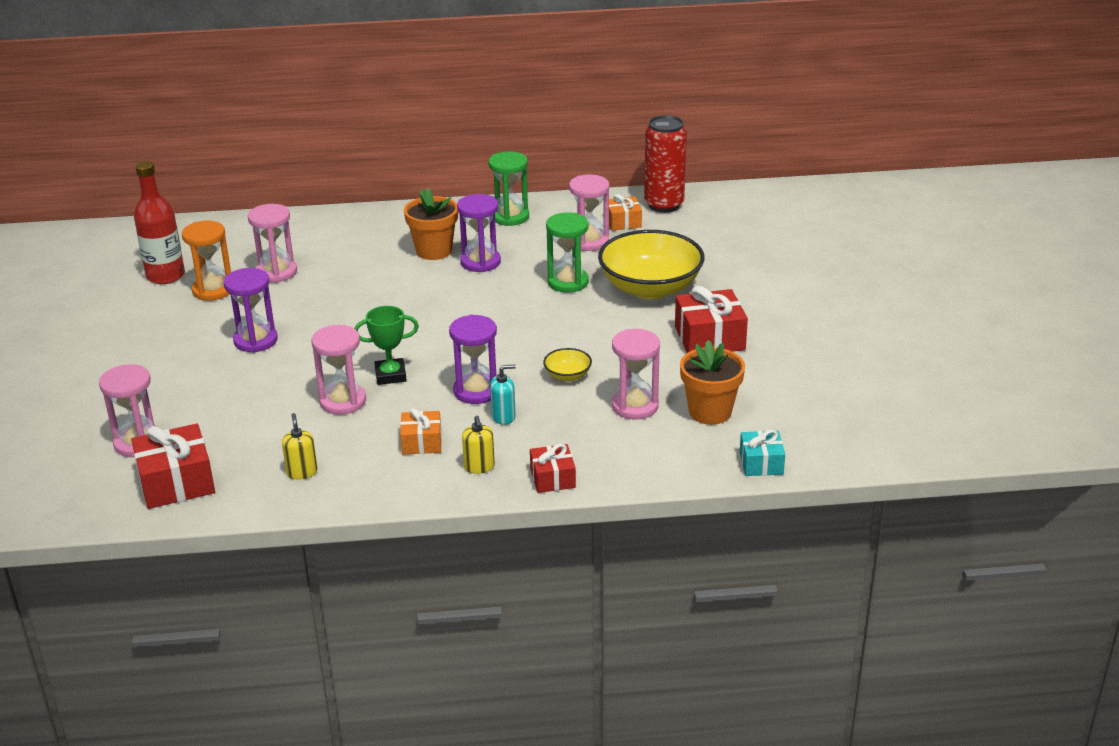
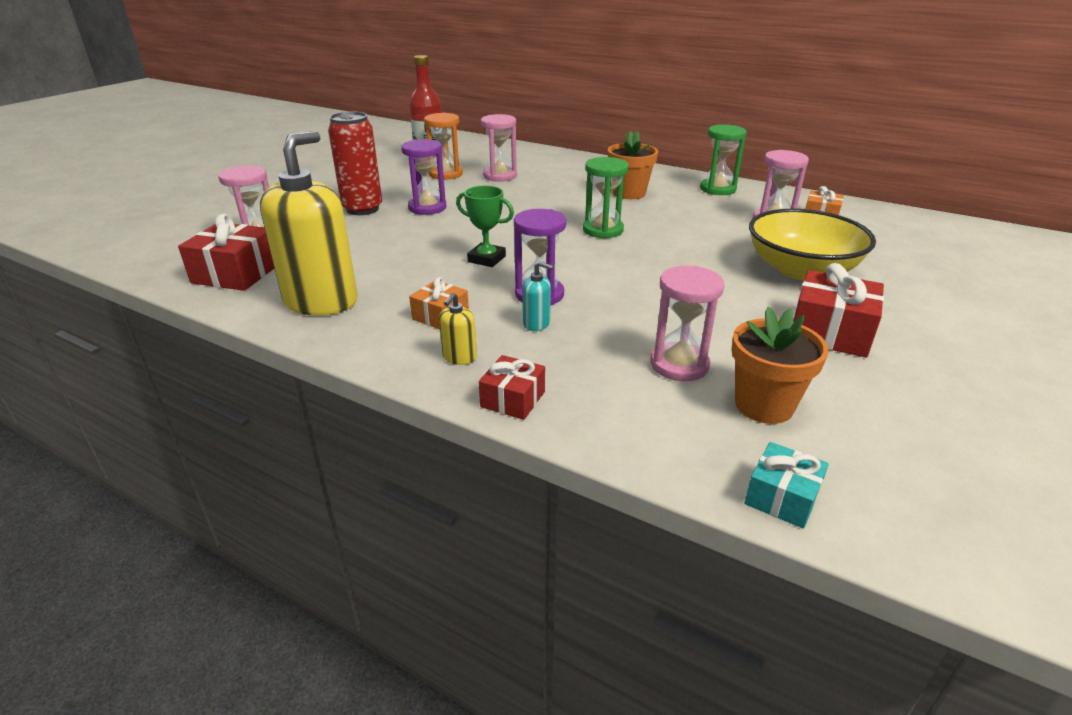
camera: 35 degrees right, 0 degrees up
yellow soap dispenser [282,413,317,479] -> yellow soap dispenser [260,131,358,316], size x2.50
pink hourglass [311,325,366,415] -> none
purple hourglass [457,194,501,272] -> none
yellow bowl [543,348,592,381] -> none
green hourglass [546,213,589,293] -> green hourglass moved to [583,157,629,239]
red can [644,115,687,213] -> red can moved to [328,112,382,215]

